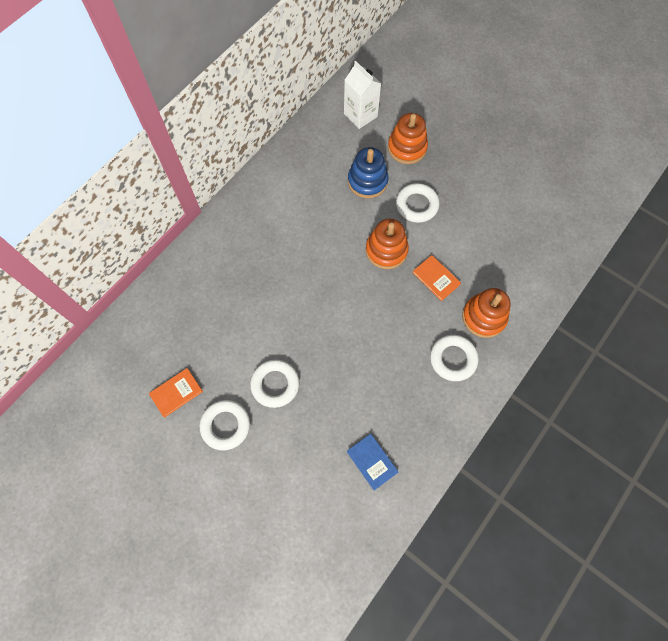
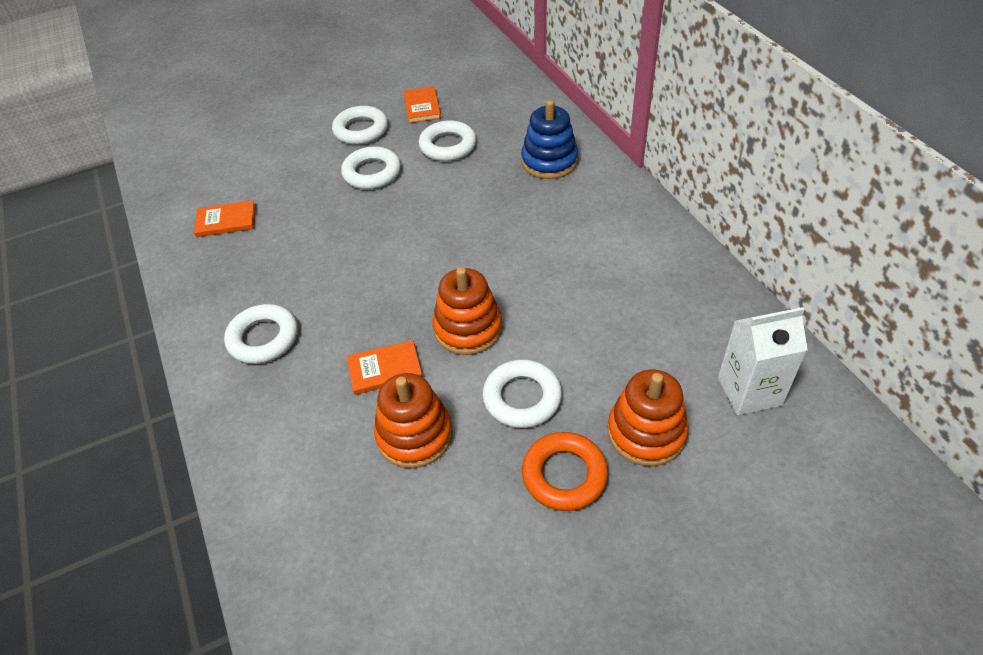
camera: 120 degrees right, 20 degrees down
blue book [347,434,398,490] -> orange book [194,200,256,237]
blue stacking toy [348,147,389,198] -> blue stacking toy moved to [521,100,578,179]
orange stacking toy [462,288,511,338] -> orange stacking toy moved to [374,373,453,468]
none -> white ring [419,120,476,161]
none -> orange ring [522,432,608,511]

